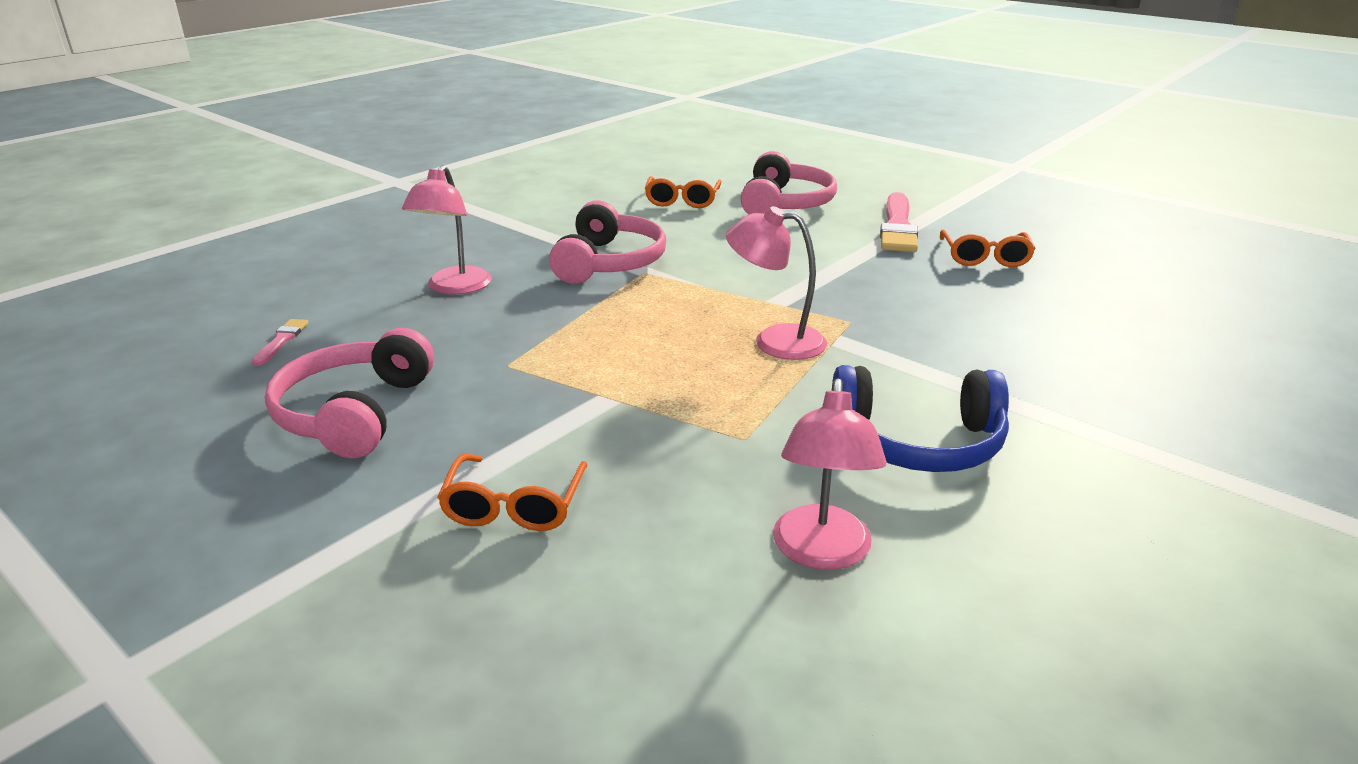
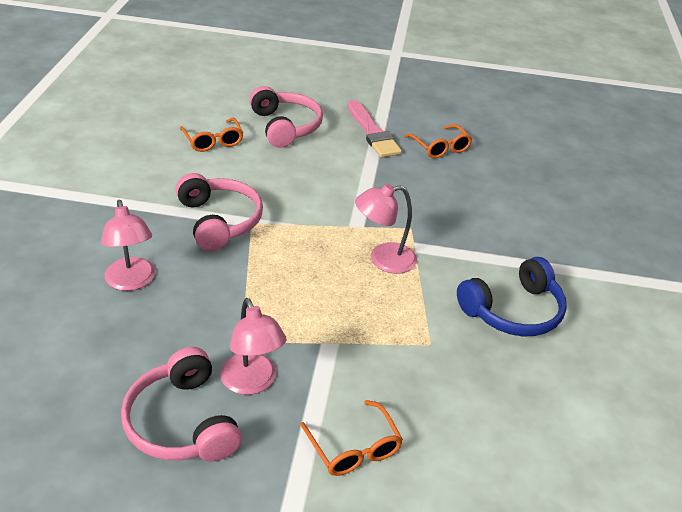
camera: 35 degrees left, 10 degrees up
pink brush [252,319,309,366] -> none
pink lamp [773,378,886,570] -> pink lamp moved to [220,298,286,395]

